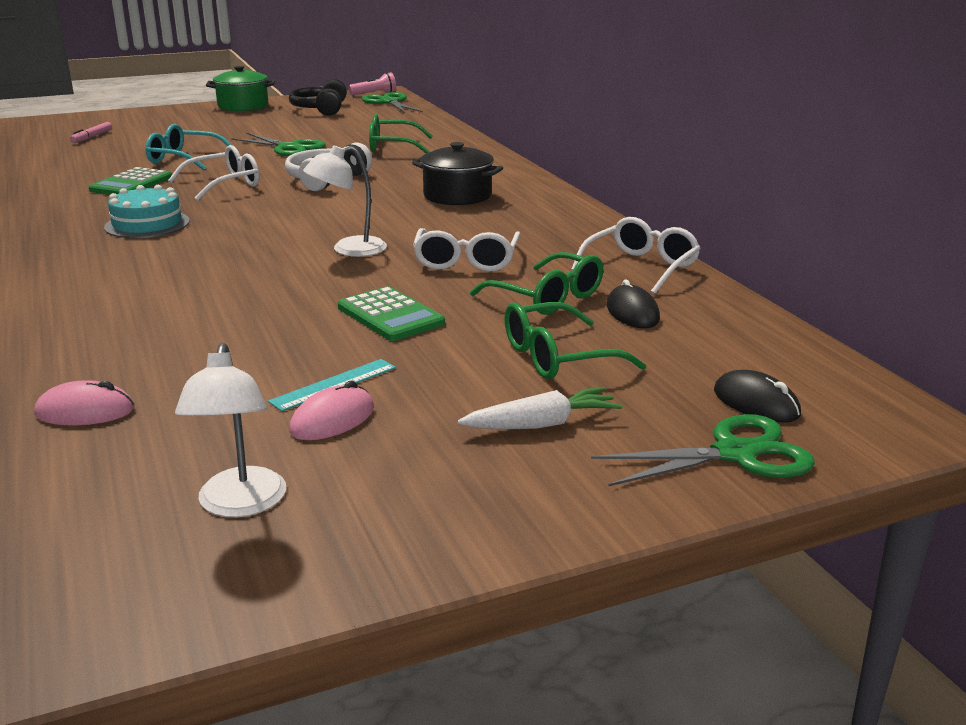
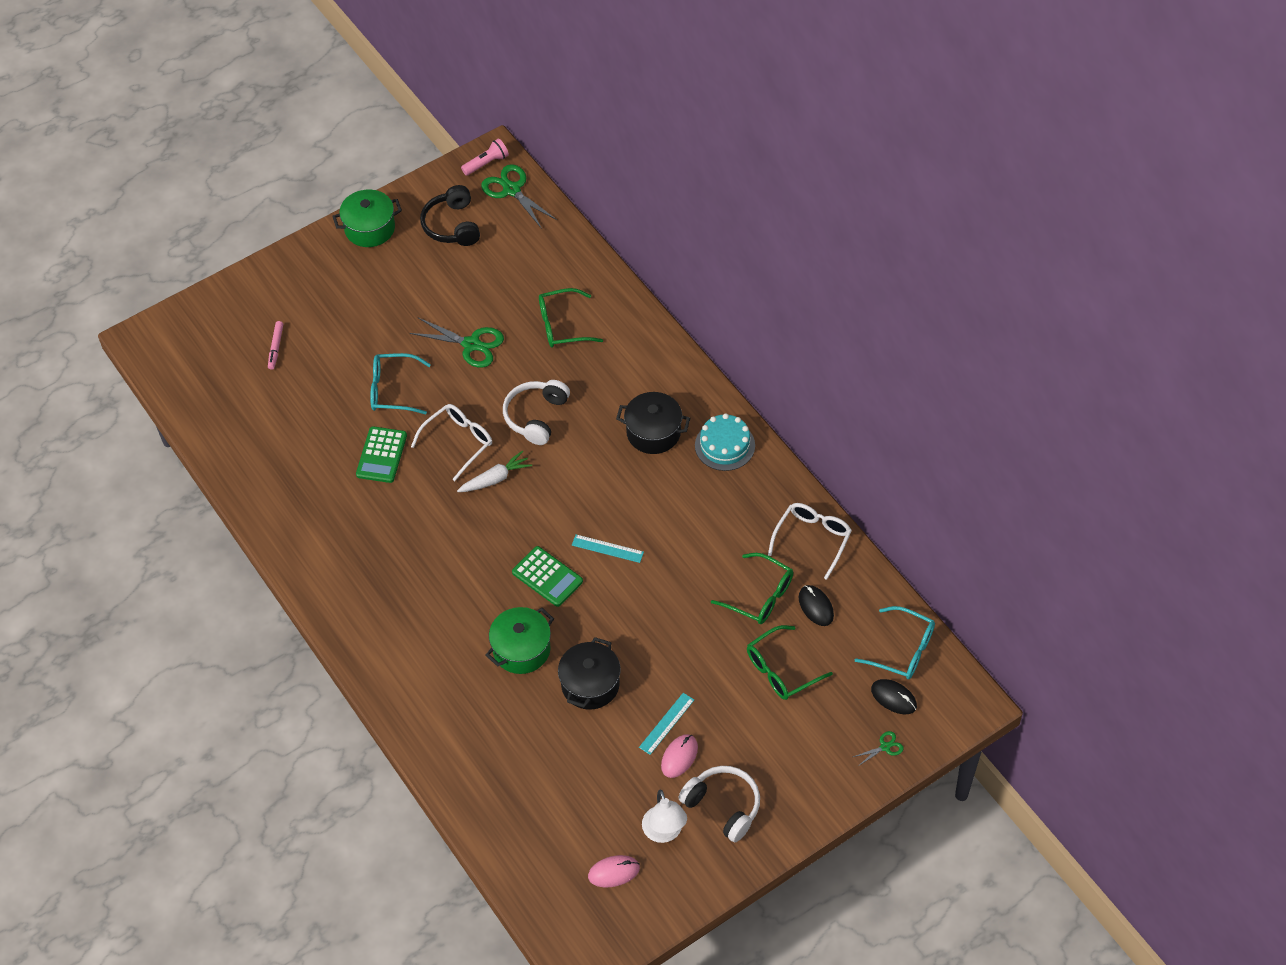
camera: 10 degrees left, 30 degrees up
pink mouse [34,380,134,425] -> pink mouse moved to [588,855,640,888]
turquoise cake [104,185,190,238] -> turquoise cake moved to [695,413,755,471]
white lamp [303,145,387,257] -> turquoise ruler [572,534,644,563]
green calculator [338,286,445,341] -> green calculator moved to [512,546,583,607]
white glasses [413,228,520,272] -> none
white carrot [457,387,622,430] -> white carrot moved to [457,451,532,492]
green scissors [591,414,815,487] -> green scissors [853,731,904,765], size x0.49
none -> green pot [486,607,554,674]
none -> black pot [558,637,621,710]
none -> white headphones [679,766,760,842]
none -> turquoise glasses [855,606,935,679]

